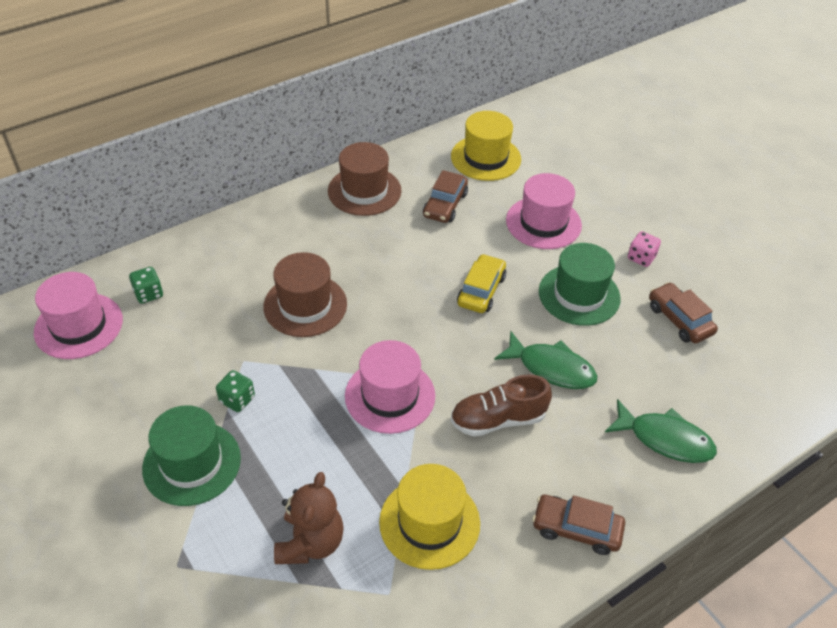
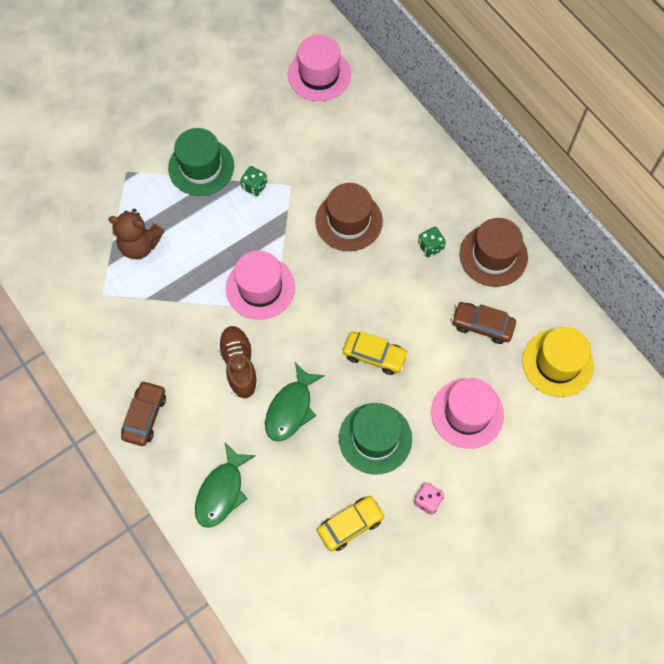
camera: 90 degrees right, 20 degrees up
green dice [129,267,163,304] -> green dice moved to [418,227,446,257]
yellow hat [379,464,480,570] -> none
brown car [649,282,718,344] -> yellow car [317,496,385,551]

